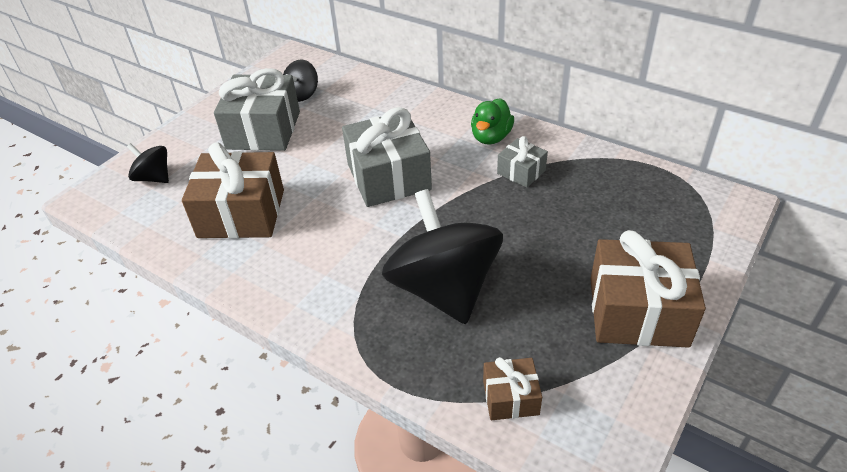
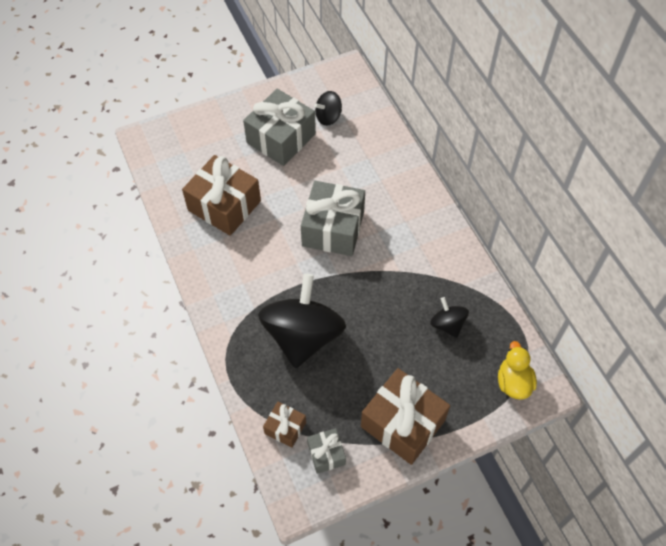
camera: 30 degrees right, 15 degrees up
black spinning top [127,143,169,183] -> black spinning top moved to [430,297,469,338]
green duck [471,98,514,145] -> none
grey gift [497,136,548,188] -> grey gift moved to [307,428,346,474]
none -> yellow duck [498,341,537,400]

